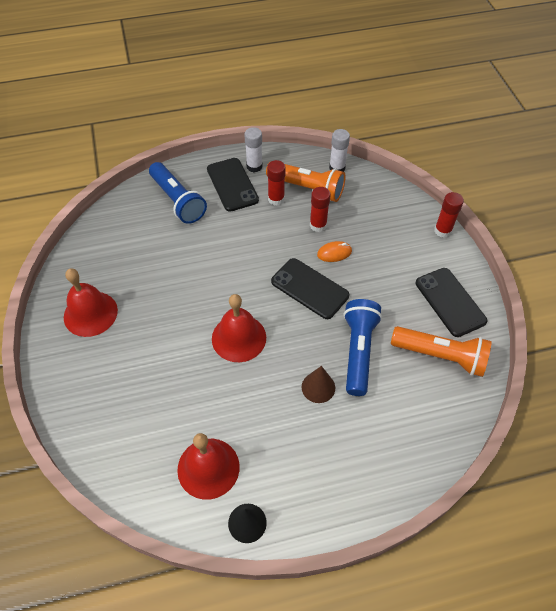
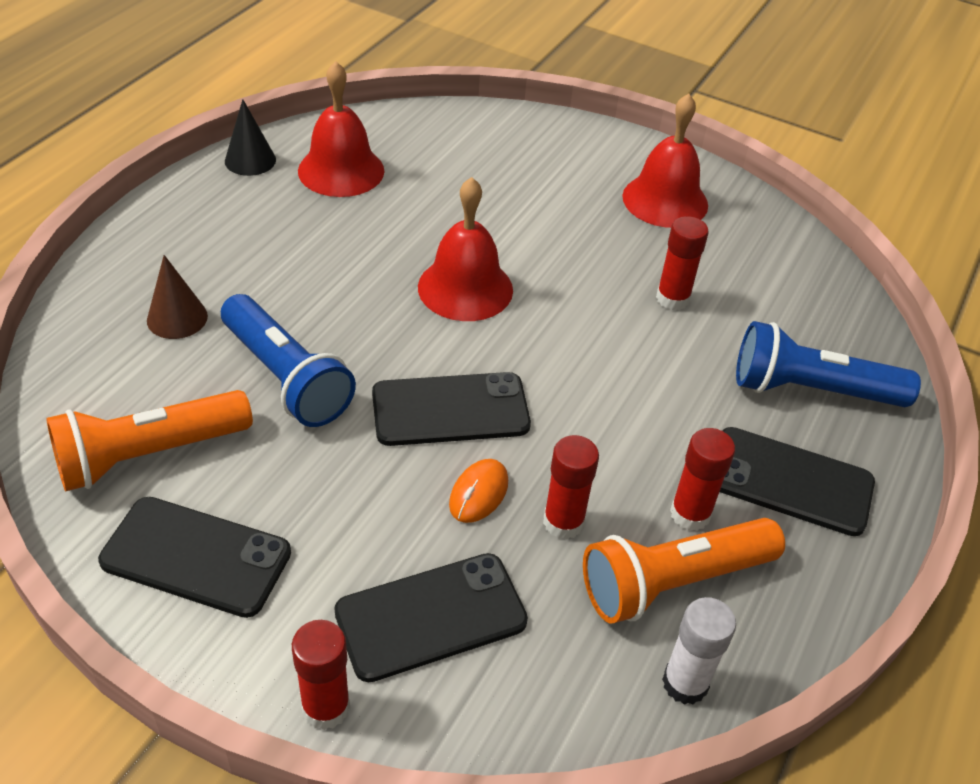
camera: 130 degrees right, 10 degrees down
white glue stick [244,127,263,172] -> none
brown cone [302,366,335,403] -> brown cone moved to [147,255,208,339]
none -> black phone [334,553,528,682]
none -> red glue stick [656,216,709,310]

